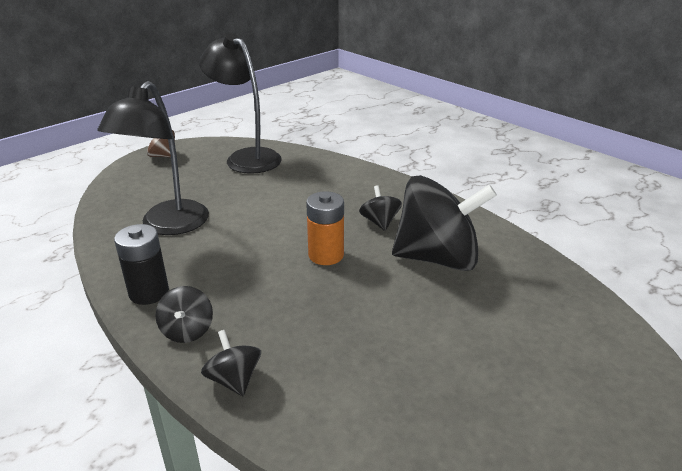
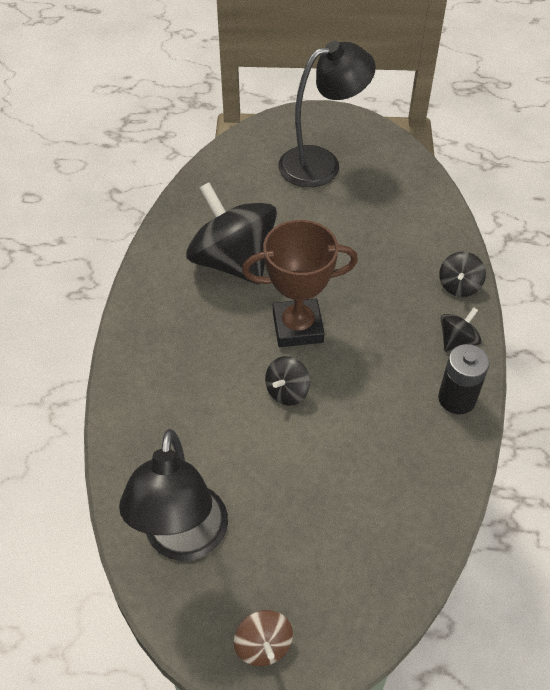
camera: 130 degrees left, 20 degrees up
black lamp [97,81,209,235] -> black lamp moved to [278,41,376,187]
orange battery [306,191,344,265] -> brown trophy [242,220,358,347]
black spinning top [359,185,402,231] -> black spinning top moved to [265,356,310,406]

